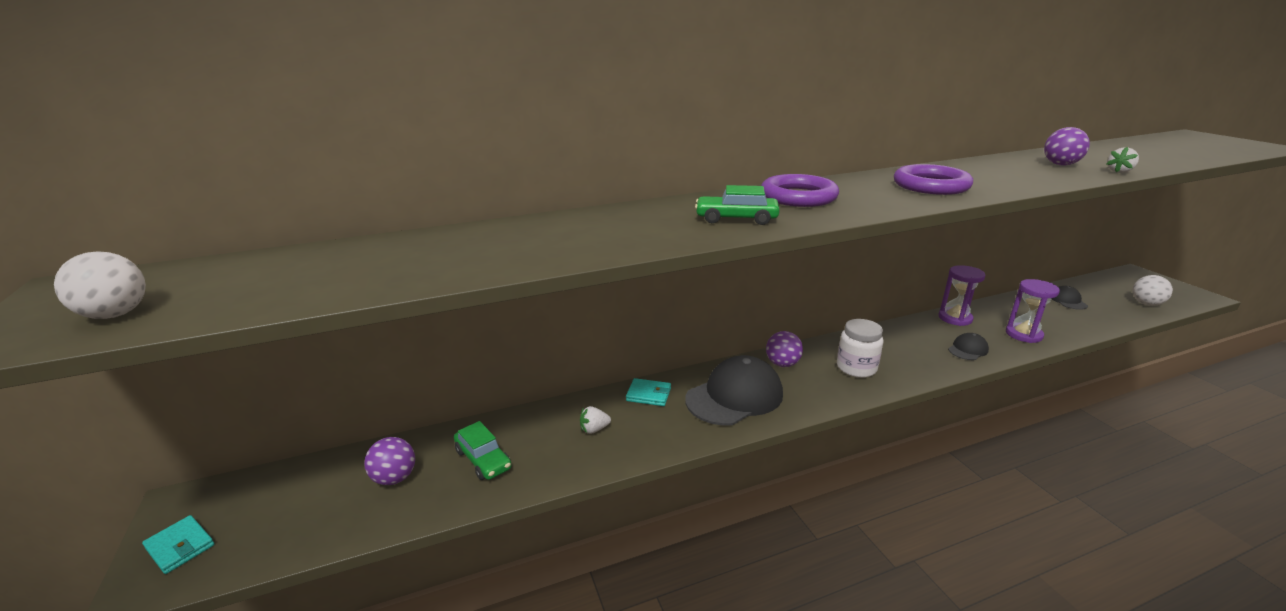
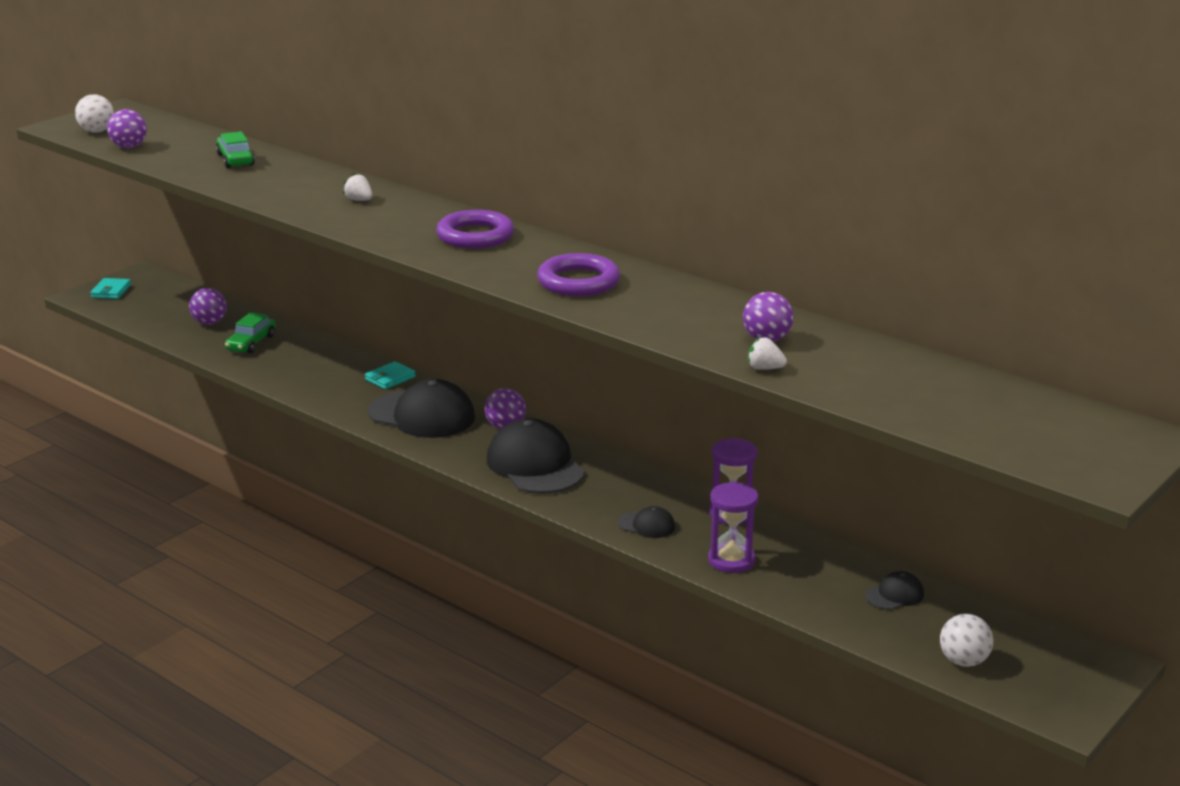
camera: 60 degrees right, 0 degrees up
white strawberry [580,406,611,434] -> white strawberry moved to [343,173,372,201]
turquoise wallet [626,378,671,406] -> turquoise wallet turned 60 degrees clockwise [365,361,416,389]
green car [695,185,780,225] -> green car moved to [216,131,255,168]
white jar [837,319,883,378] -> black cap [487,418,584,494]
none -> purple ball [107,109,147,148]

